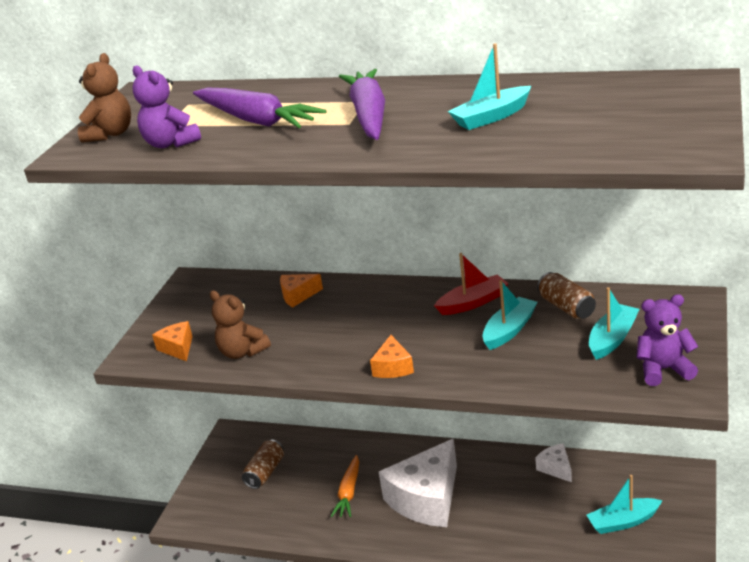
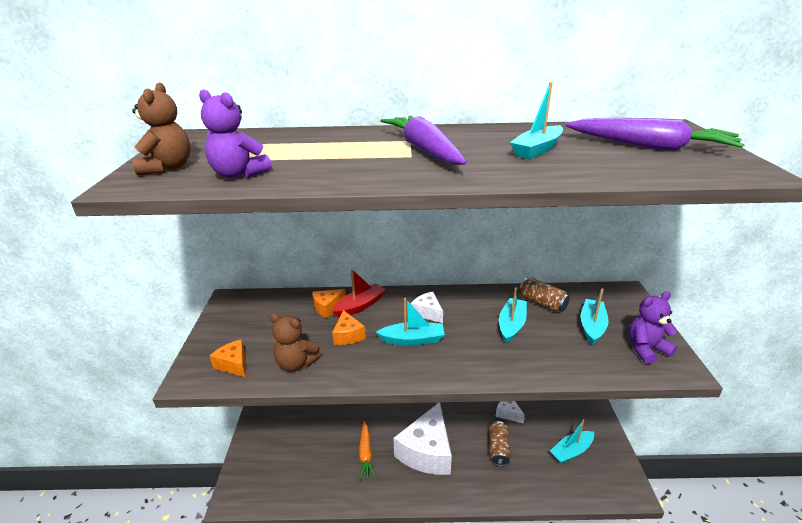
camera: 20 degrees left, 0 degrees up
purple carrot [193,87,327,128] -> purple carrot moved to [565,118,745,151]
brown can [242,440,284,489] -> brown can moved to [489,421,511,466]
orange cheese [370,335,414,378] -> orange cheese moved to [332,310,366,345]
red boat [434,253,509,315] -> red boat moved to [332,269,386,318]
none -> turquoise boat [376,298,445,345]
none -> white cheese [411,292,443,323]

